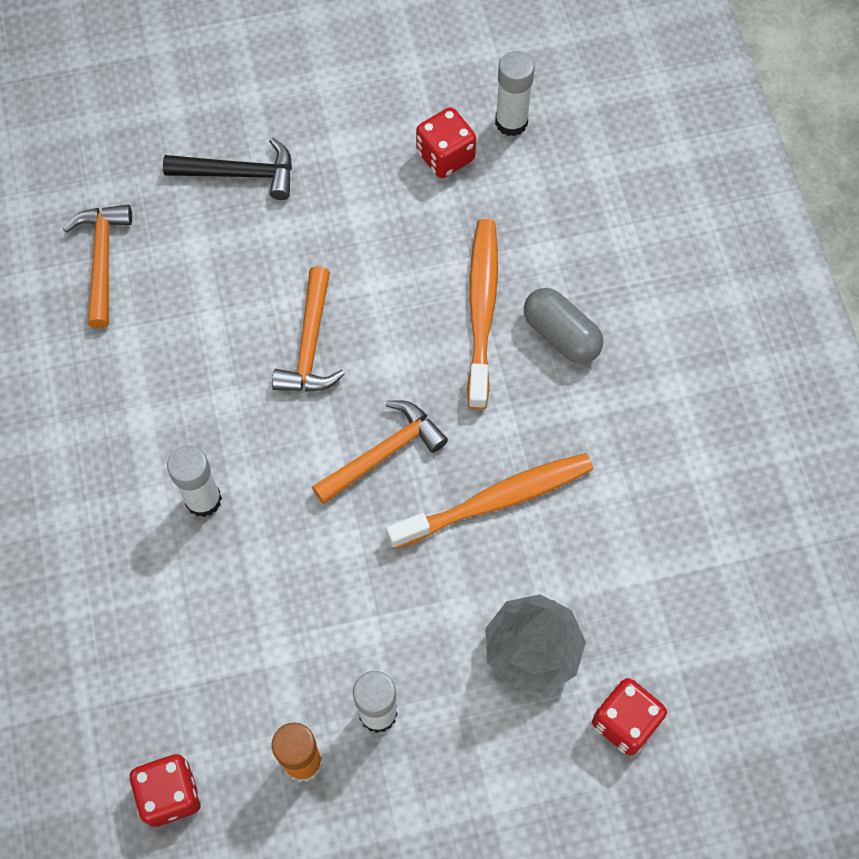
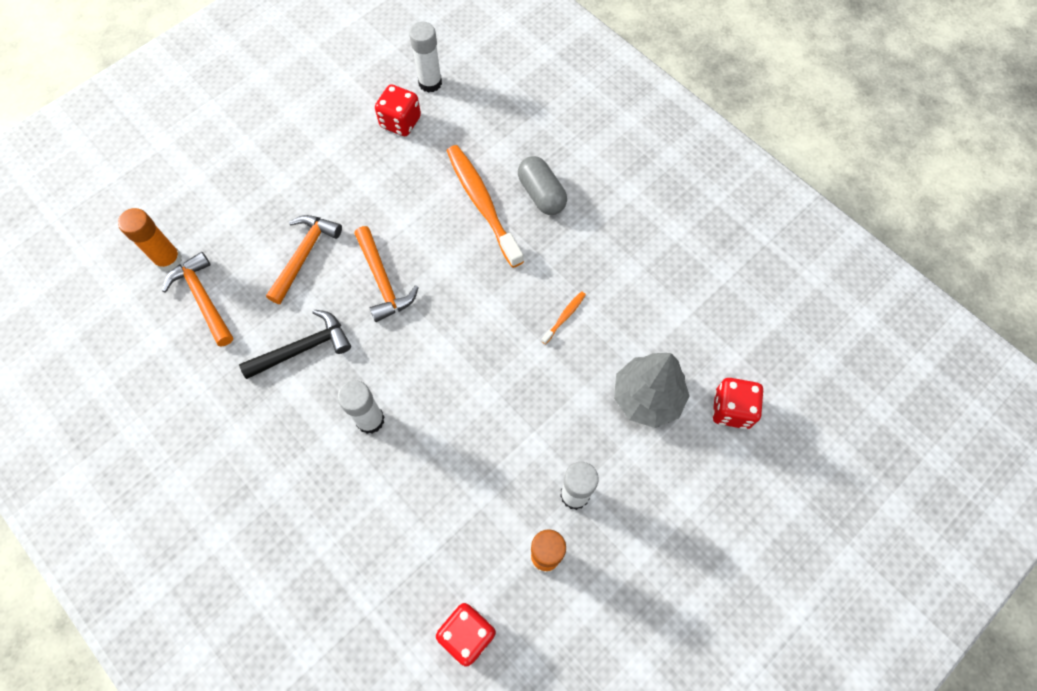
camera: 30 degrees left, 0 degrees up
black hammer [163,138,292,200] -> black hammer moved to [239,310,351,379]
orange hammer [312,400,448,504] -> orange hammer moved to [266,215,342,304]
orange toothbrush [386,453,593,549] -> orange toothbrush [541,291,586,344], size x0.43
grey capsule [524,288,603,364] -> grey capsule turned 45 degrees clockwise [518,156,567,215]
none -> orange glue stick [118,208,182,271]

